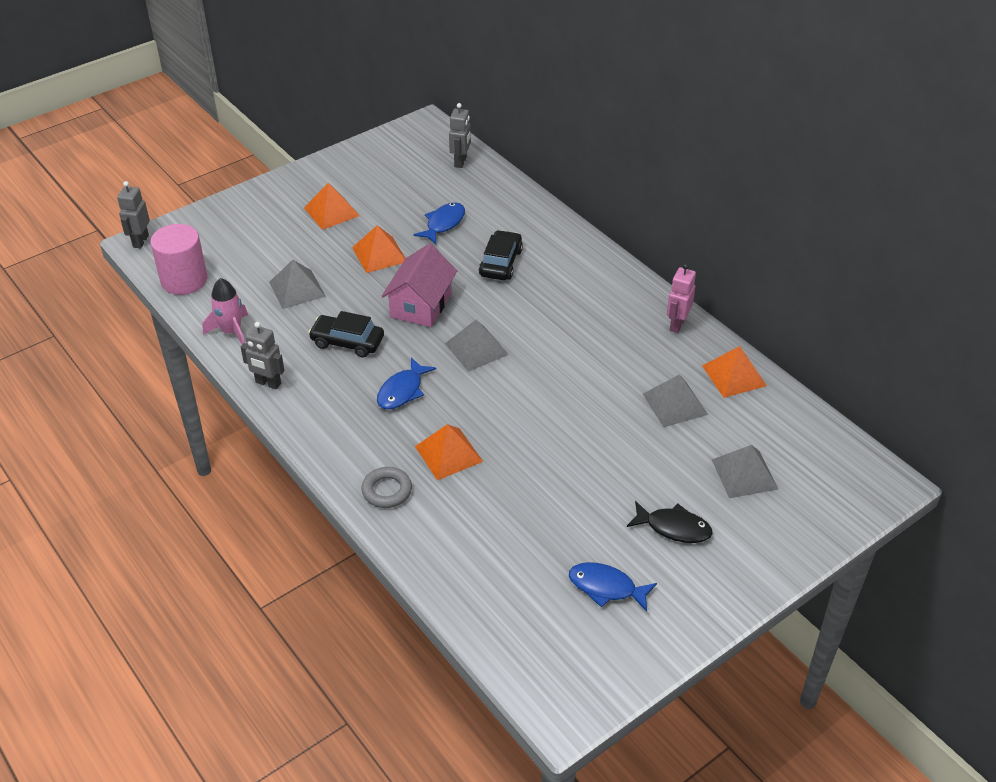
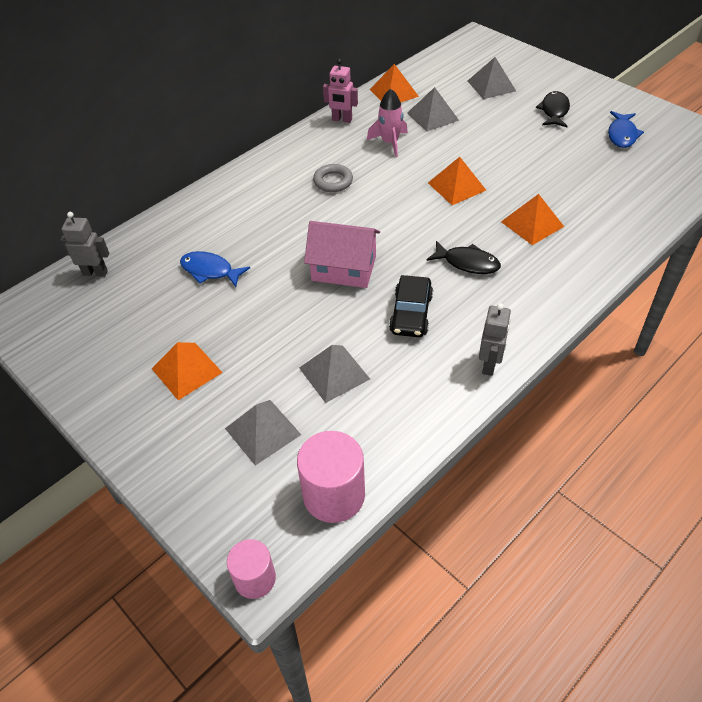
camera: 95 degrees left, 5 degrees up
grey robot [117,181,150,248] -> pink cylinder [227,539,276,599]
pink rocket [202,278,248,344] -> pink rocket moved to [367,89,408,157]
orange pyramid [352,225,405,273] -> orange pyramid moved to [428,157,486,205]
grey ring [361,467,412,508] -> grey ring moved to [313,164,353,192]
blue fish [377,357,436,410] -> black fish [426,241,501,274]
grey pyramid [445,320,509,372] -> grey pyramid moved to [225,400,301,466]
black car [479,230,523,280] -> none

